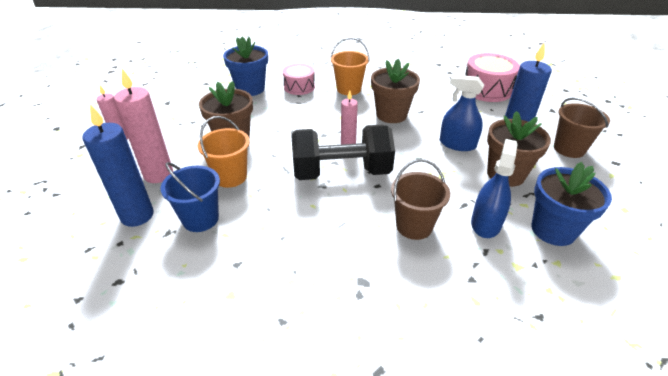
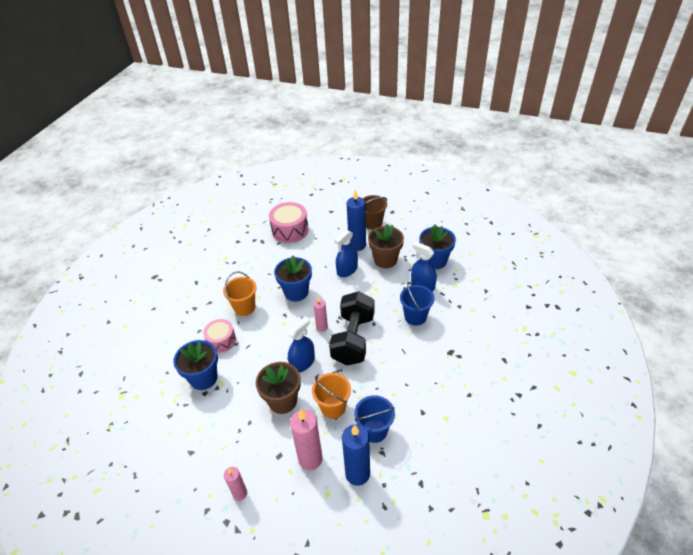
camera: 70 degrees left, 5 degrees up
brown flower pot [371,59,420,123] -> blue flower pot [274,255,312,302]
brown bucket [391,159,450,240] -> blue bucket [400,282,434,326]
none -> blue spray bottle [288,316,315,373]

